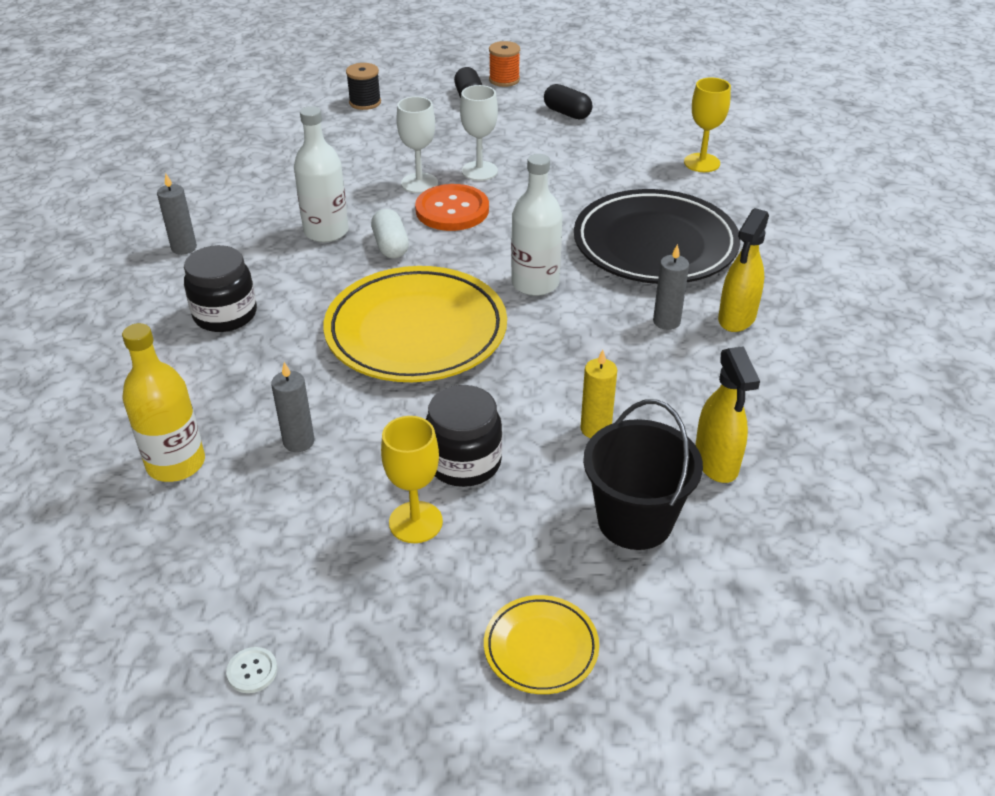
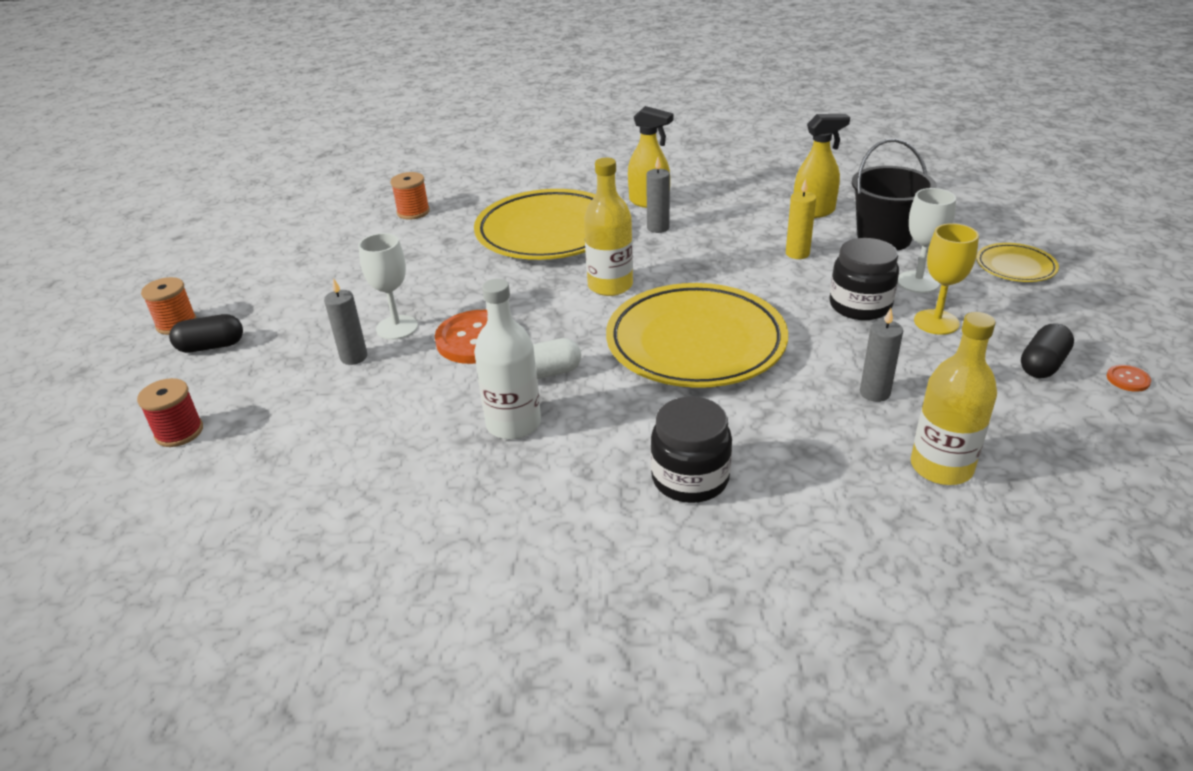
camera: 90 degrees left, 5 degrees down
grey candle [157,174,197,255] -> grey candle moved to [324,278,368,365]
white button [226,647,278,693] -> orange button [1107,365,1151,392]
black spool [346,63,381,110] -> red spool [137,378,203,447]
white goblet [396,96,438,193] -> white goblet moved to [898,188,956,293]
white bottle [511,154,562,296] -> yellow bottle [584,158,633,296]
black capsule [544,84,593,119] -> black capsule moved to [1021,323,1074,378]
black plate [574,189,740,284] -> yellow plate [474,189,596,260]
yellow goblet [684,78,731,172] -> orange spool [391,172,430,220]

